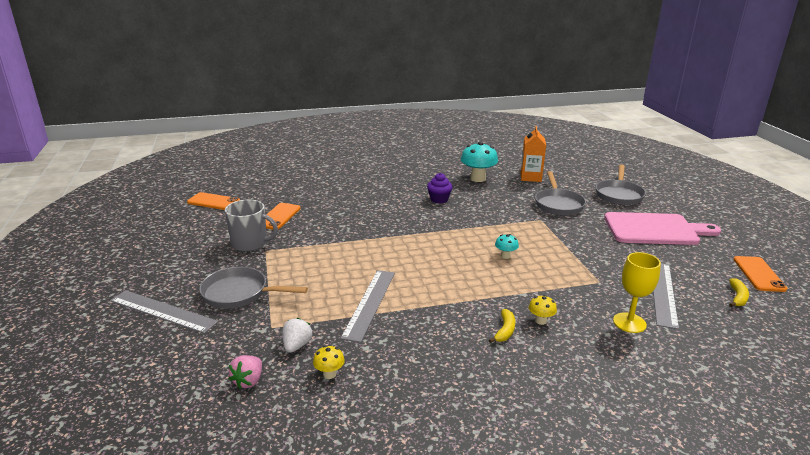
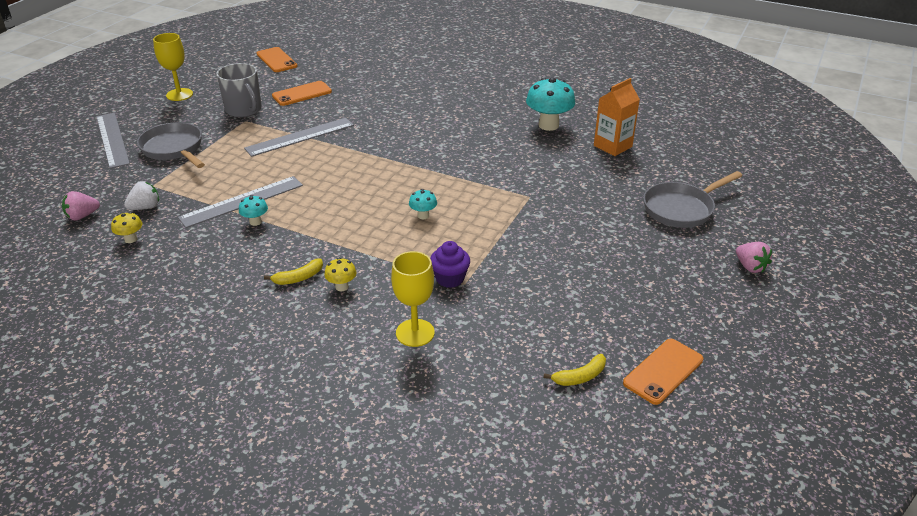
camera: 40 degrees right, 10 degrees up
purple cupcake [427,173,453,204] -> purple cupcake moved to [430,241,470,288]
grey pan [535,171,586,216] -> none
pink cutting board [604,212,721,245] -> none
grey ruler [653,263,679,330] -> grey ruler moved to [244,118,354,157]
none -> yellow goblet [153,33,193,101]
none -> turquoise mushroom [239,195,268,226]
none -> pink strawberry [736,242,772,273]

